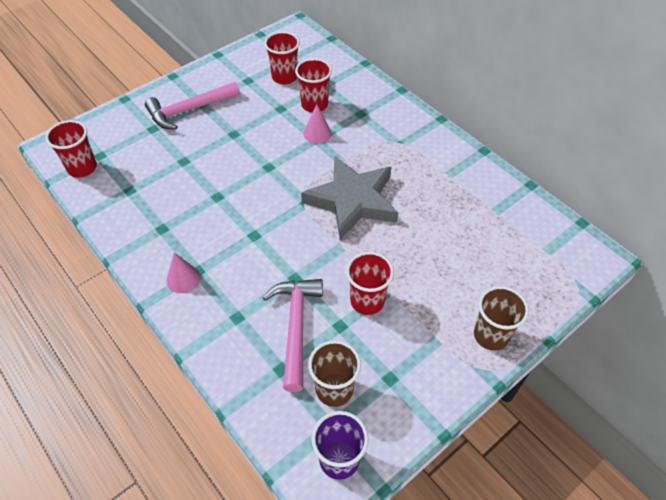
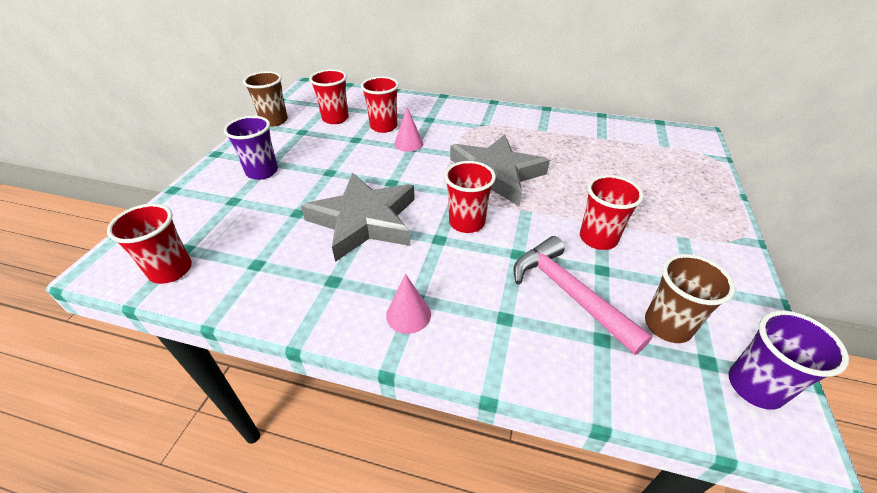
camera: 35 degrees left, 10 degrees down
pink hammer [145,82,240,130] -> purple cup [224,116,278,180]
brown cup [474,286,529,351] -> brown cup moved to [243,71,288,127]
none -> grey star [301,173,415,262]
none -> red cup [444,161,496,233]

